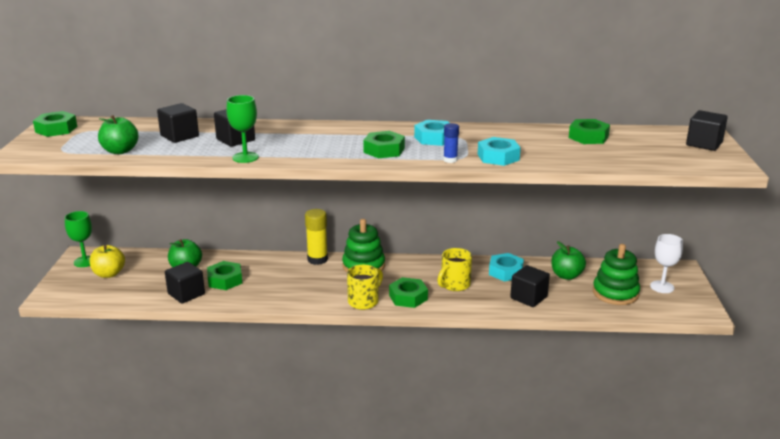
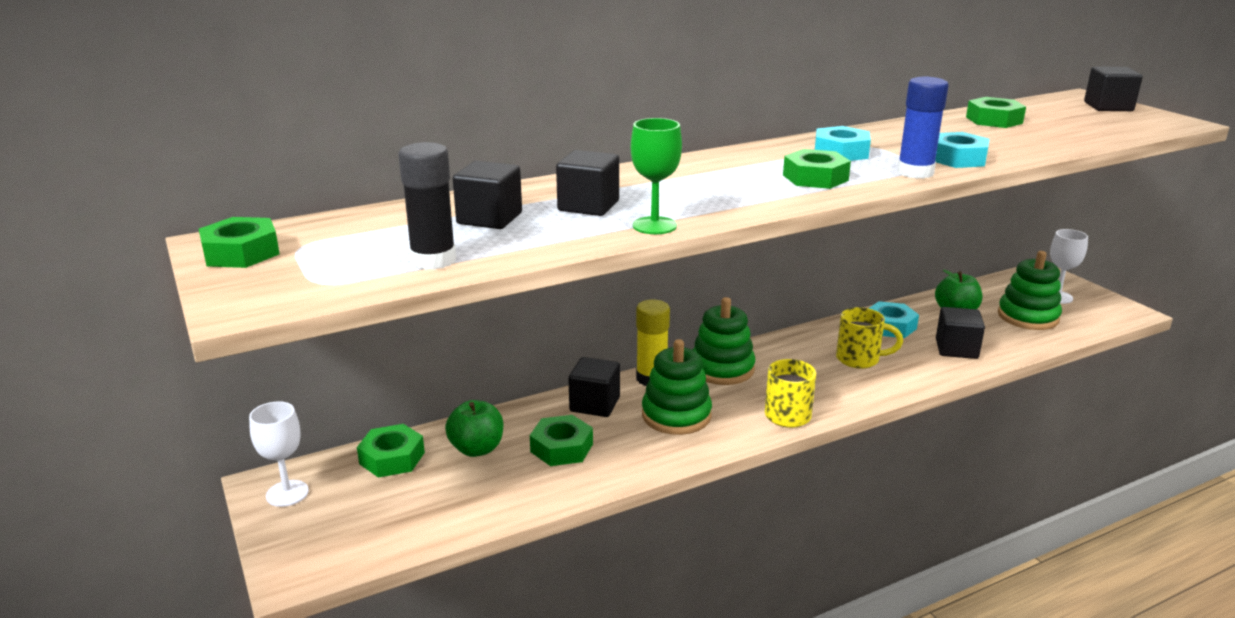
camera: 30 degrees left, 0 degrees up
green goblet [65,211,92,267] -> white goblet [249,401,309,507]
yellow apple [89,245,125,278] -> none
green apple [98,115,138,154] -> black glue stick [399,142,456,270]
black cube [165,262,205,304] -> black cube moved to [569,357,620,417]
green nut [389,277,428,308] -> green nut moved to [357,424,425,478]
yellow mug [437,248,472,291] -> yellow mug turned 90 degrees counterclockwise [836,307,903,369]
blue glue stick [443,123,459,163] -> blue glue stick [897,77,949,179], size x1.71
none -> green stacking toy [642,339,712,435]

